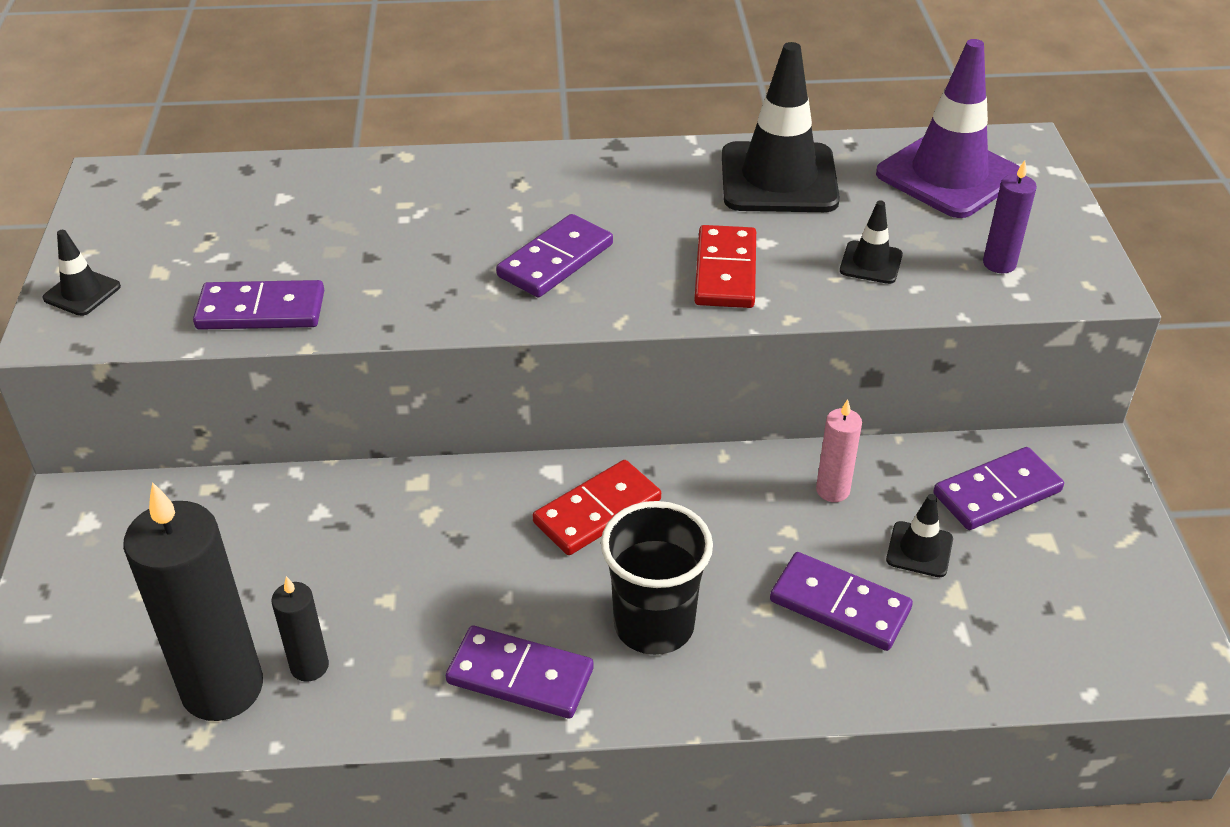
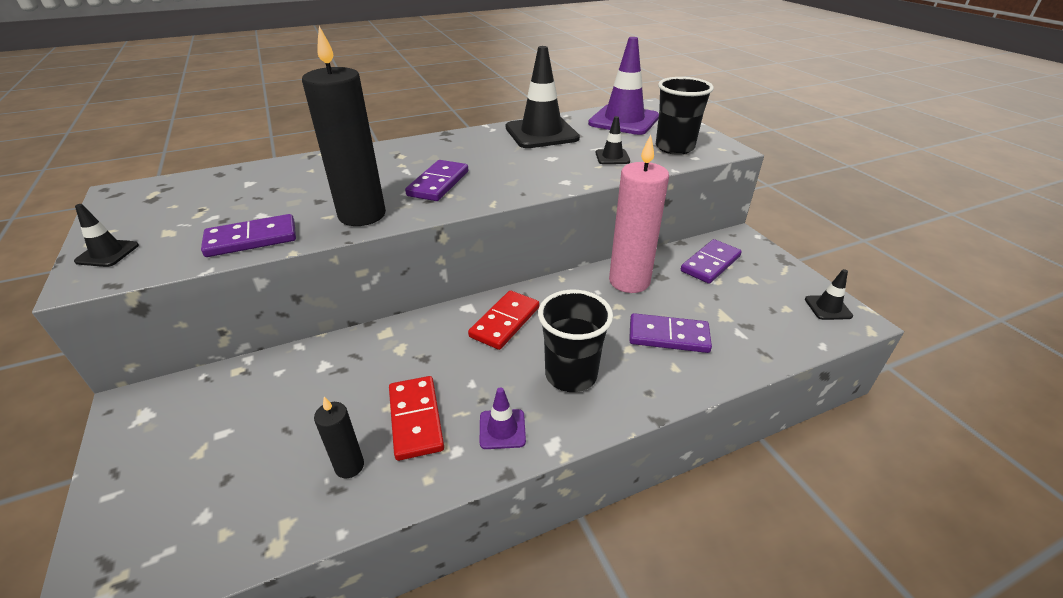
camera: 20 degrees left, 5 degrees down
black candle [123,482,263,721] -> black candle moved to [302,26,386,226]
purple domino [446,626,594,718] -> purple traffic cone [479,387,526,449]
red domino [694,225,756,308] -> red domino moved to [389,376,444,461]
pink candle [816,399,862,502] -> pink candle [609,134,669,293], size x2.09
black traffic cone [886,494,953,577] -> black traffic cone moved to [805,269,853,320]
purple candle [983,160,1037,273] -> black cup [656,77,714,155]

